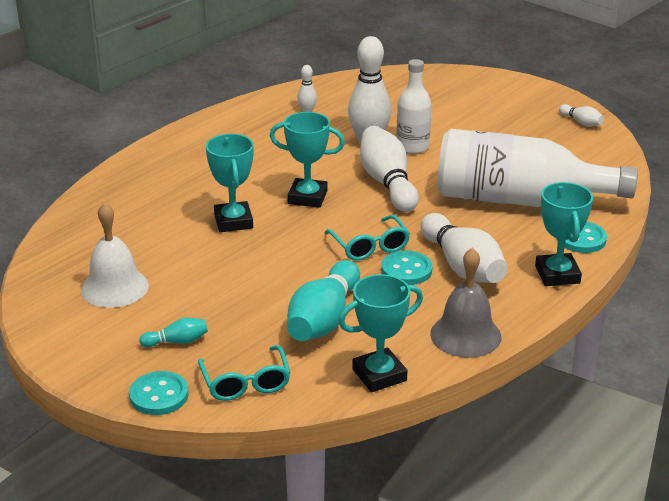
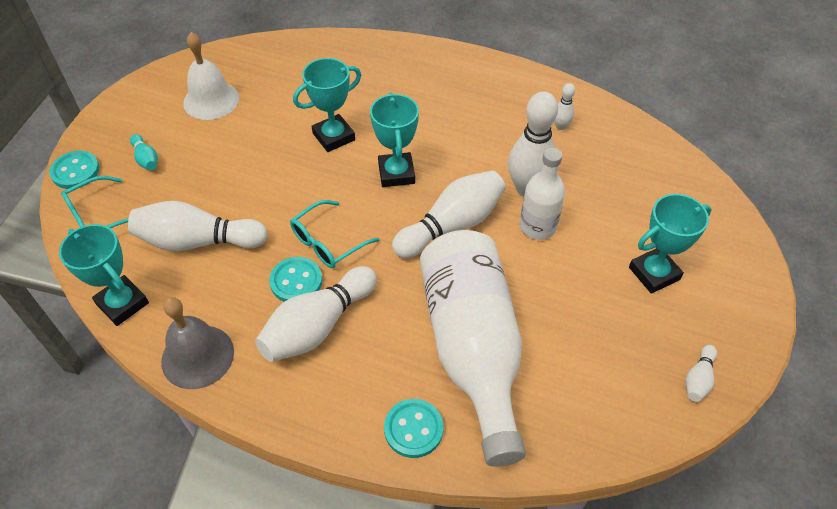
camera: 70 degrees right, 20 degrees up
turquoise bowling pin [287,260,360,341] -> white bowling pin [128,201,268,251]
turquoise trophy [535,182,593,286] -> turquoise trophy moved to [629,194,711,294]

